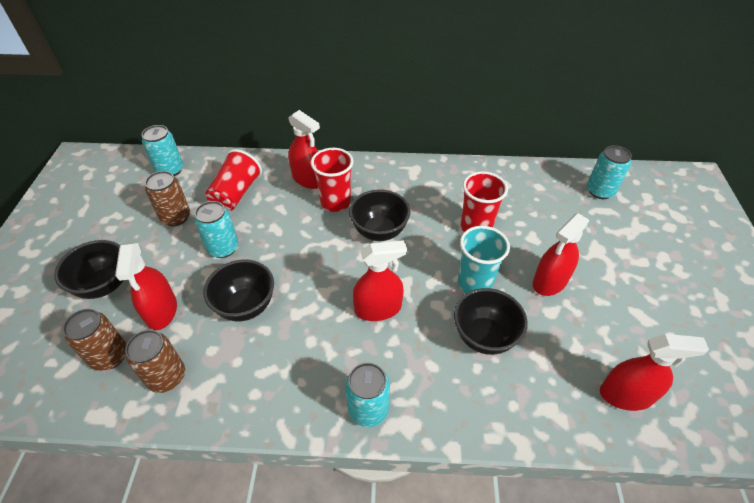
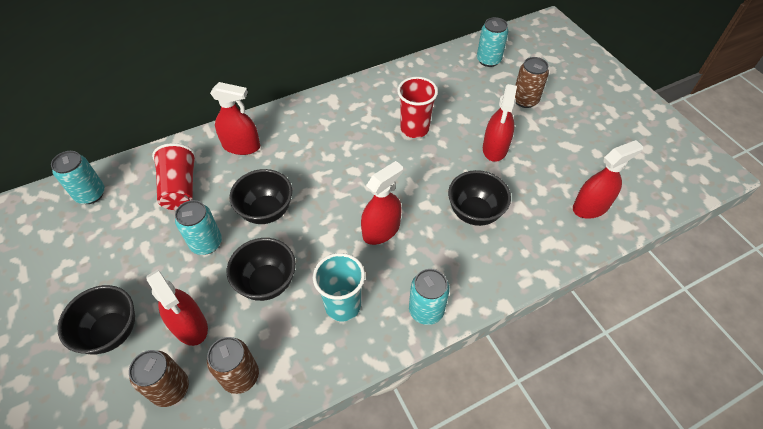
camera: 30 degrees left, 5 degrees up
brown can [145,171,190,226] -> brown can moved to [515,57,549,108]
red cup [311,148,354,212] -> none
black bowl [349,189,410,241] -> black bowl moved to [229,169,292,224]
turquoise cup [458,226,510,293] -> turquoise cup moved to [313,253,365,321]

